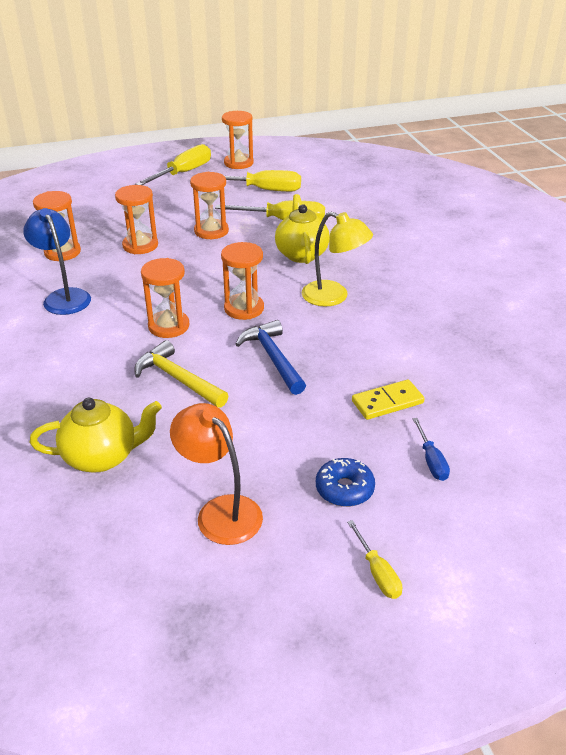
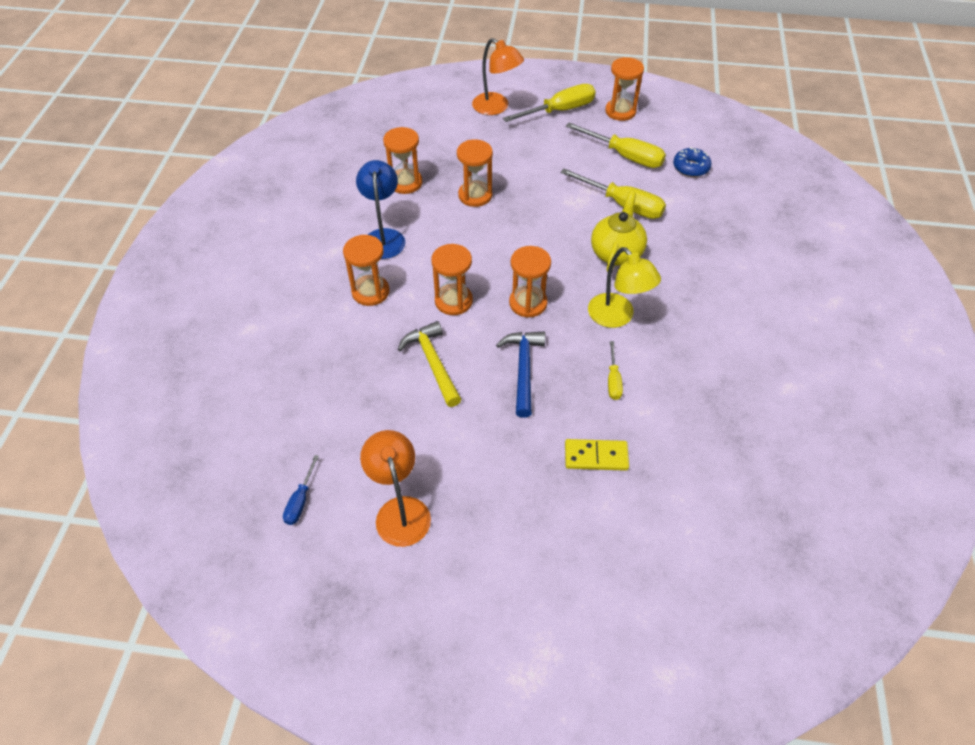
camera: 25 degrees right, 15 degrees up
yellow teapot [30,398,162,472] -> none
orange hourglass [190,172,229,239] -> orange hourglass moved to [343,235,389,306]
blue donut [316,458,375,507] -> blue donut moved to [673,147,711,177]
yellow screwdriver [347,520,402,599] -> yellow screwdriver moved to [608,341,623,400]
blue screwdriver [412,418,450,481] -> blue screwdriver moved to [283,455,319,525]
none -> orange lamp [472,38,524,115]

